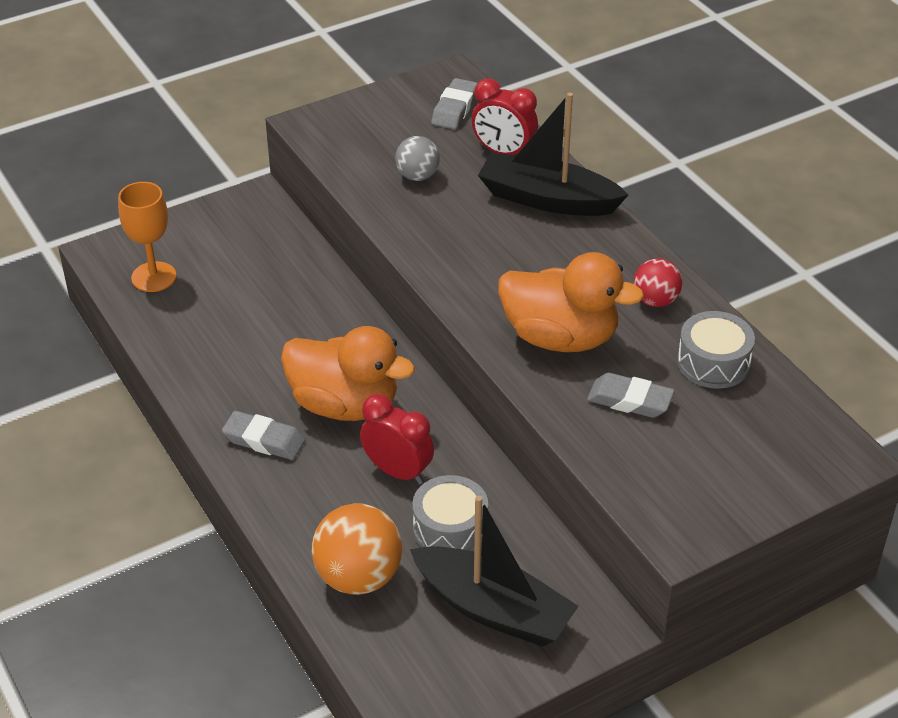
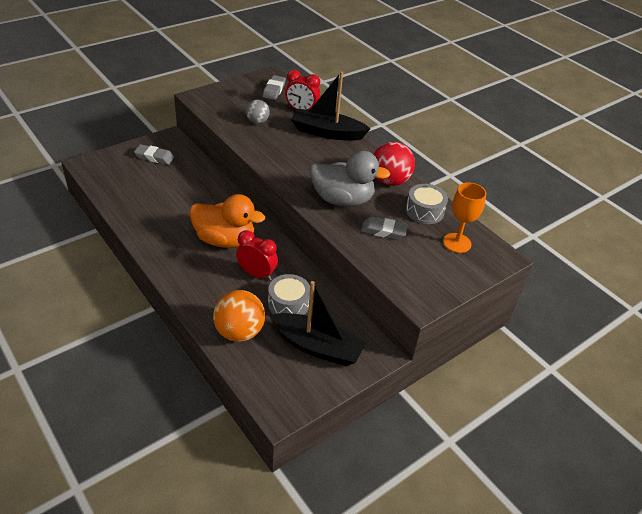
camera: 10 degrees left, 0 degrees up
orange goblet [118,182,176,292] -> orange goblet moved to [443,182,486,253]
grey eraser [222,411,305,460] -> grey eraser moved to [134,144,174,165]
orange duck [498,252,644,352] -> grey duck [310,151,390,207]
red ball [633,258,682,307] -> red ball [373,142,415,186], size x1.67

